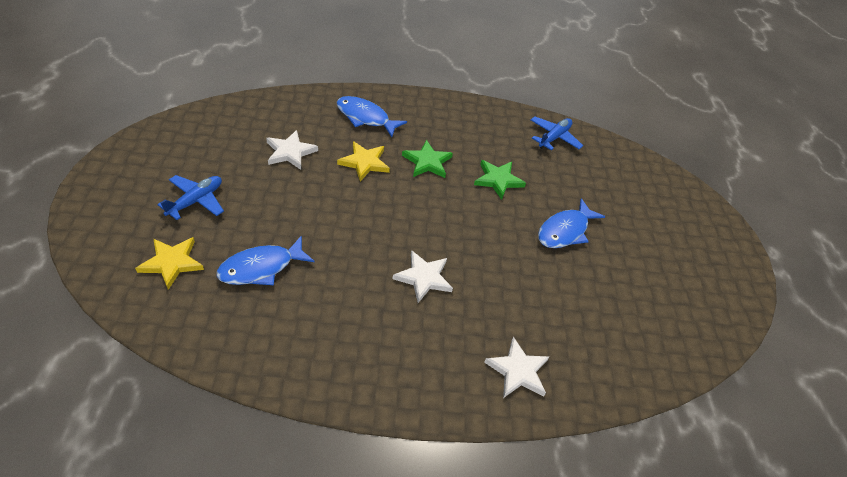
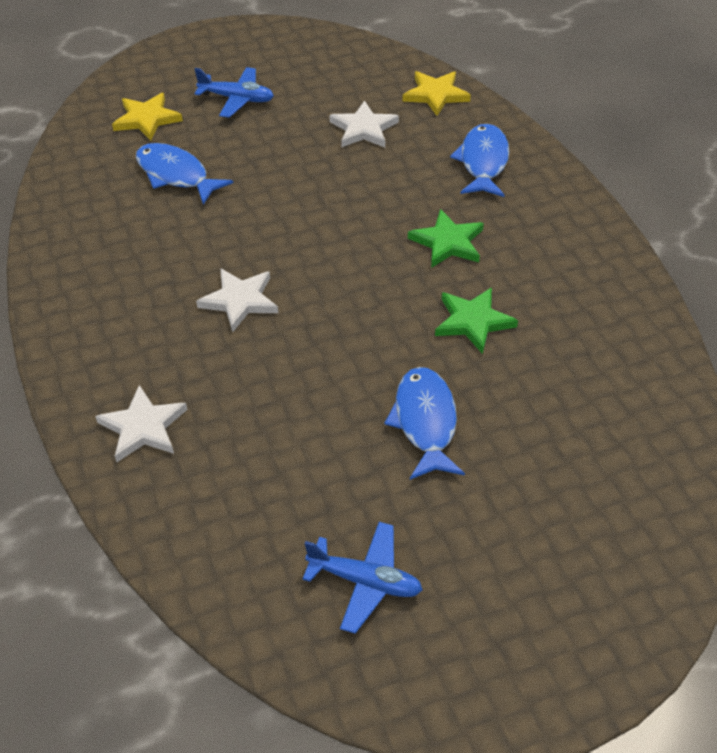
camera: 75 degrees right, 0 degrees up
yellow star [337,141,390,181] -> yellow star moved to [402,71,471,116]
blue plane [531,116,583,151] -> blue plane moved to [302,522,423,634]
blue fish [538,198,605,248] -> blue fish turned 60 degrees clockwise [384,367,465,480]

